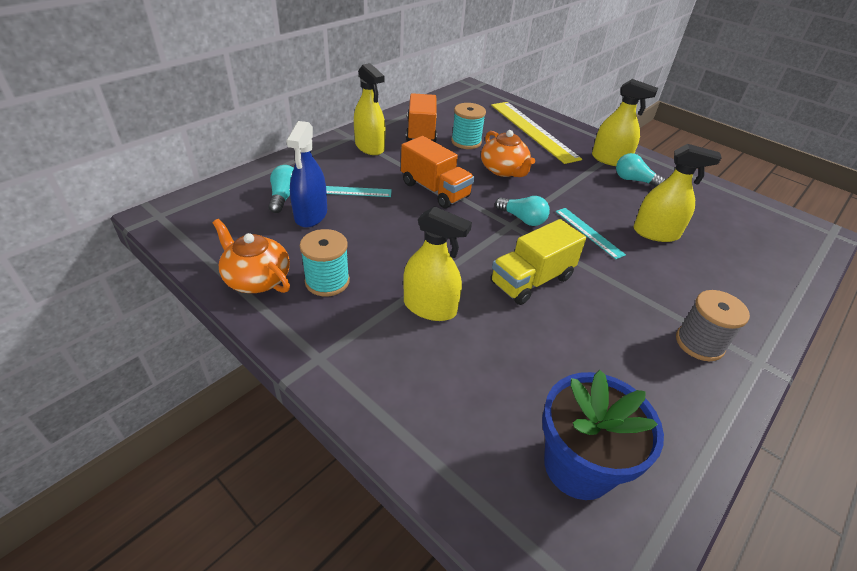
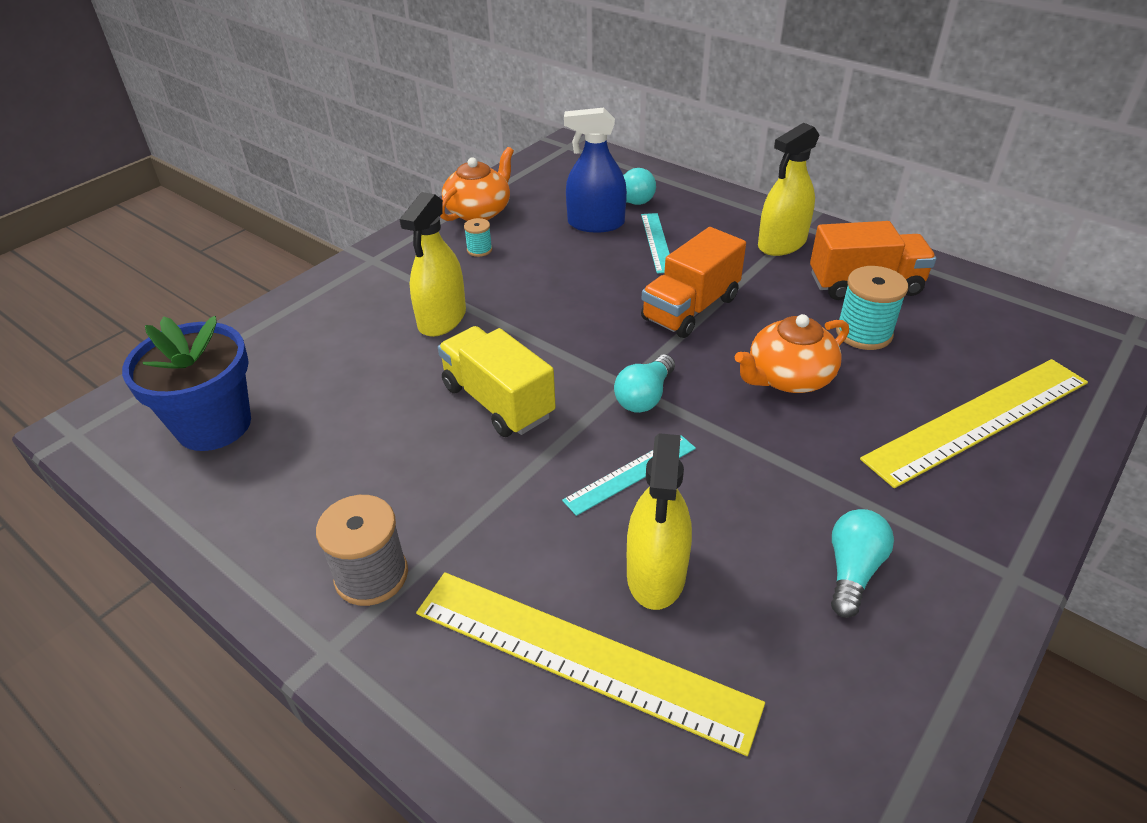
camera: 90 degrees right, 0 degrees up
turquoise spool [300,229,350,296] -> turquoise spool [464,218,492,257], size x0.53
yellow spray bottle [592,79,658,166] -> none
none -> yellow ruler [416,572,765,756]

